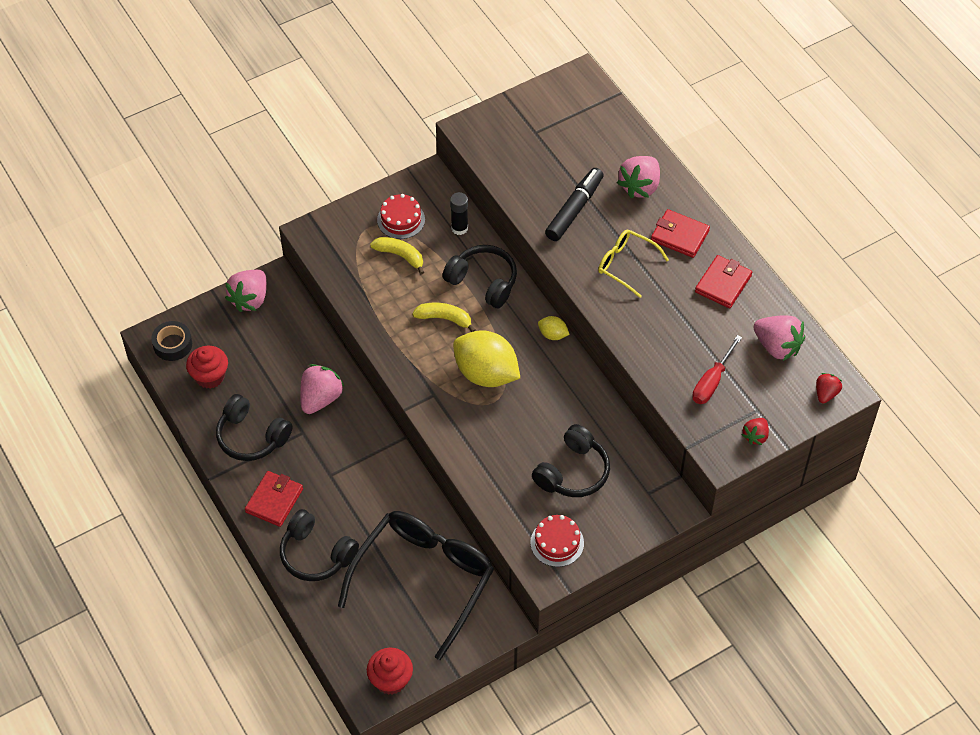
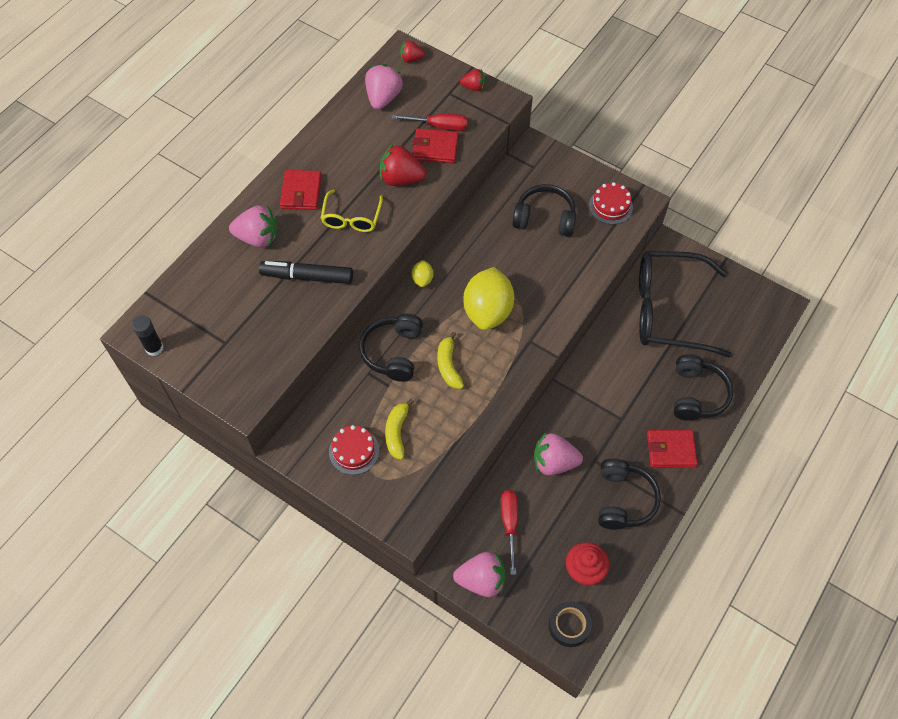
camera: 115 degrees left, 5 degrees up
red cupcake [367,648,413,695] -> none
black glue stick [450,192,468,235] -> black glue stick moved to [132,315,164,356]
red wallet [695,255,752,308] -> red wallet moved to [412,128,459,163]
none -> red strawberry [380,144,427,186]
none -> red screwdriver [501,490,518,575]

